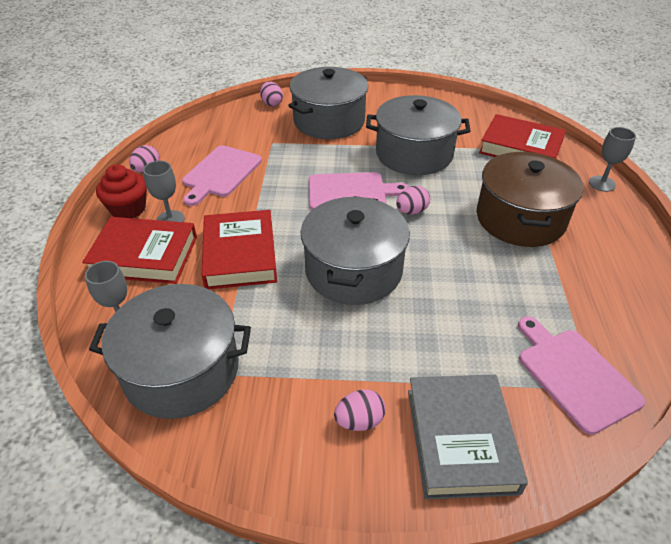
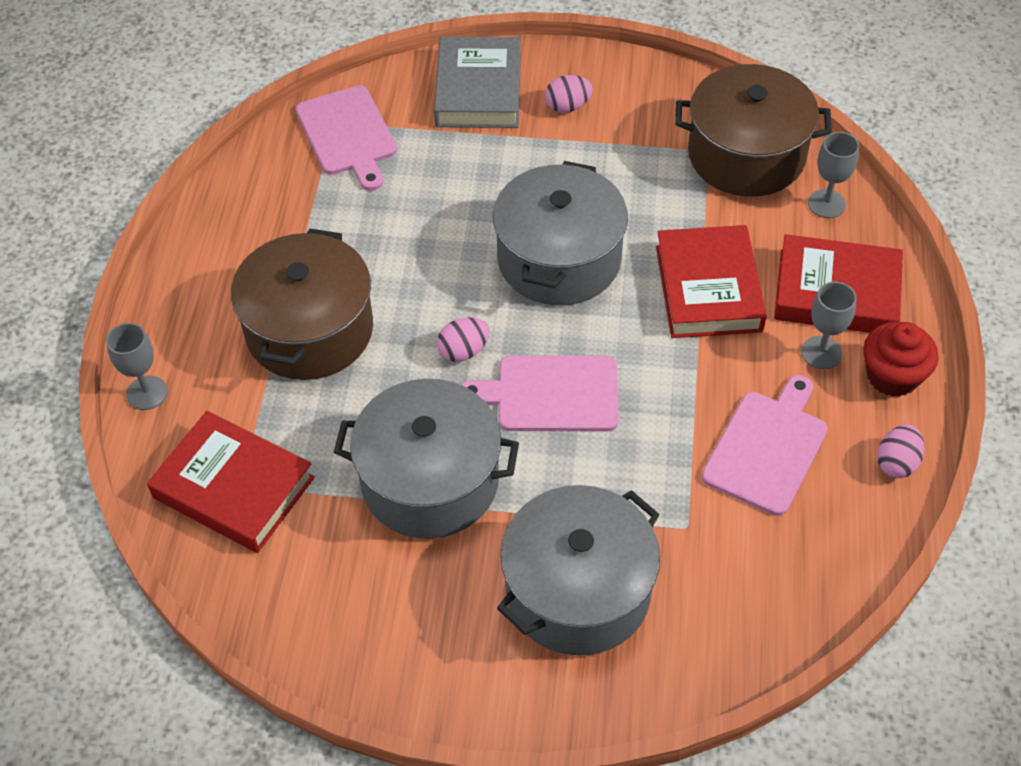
camera: 175 degrees left, 10 degrees up
grey pot [89,284,251,419] -> brown pot [675,64,832,197]
pink egg [260,81,283,106] -> none

